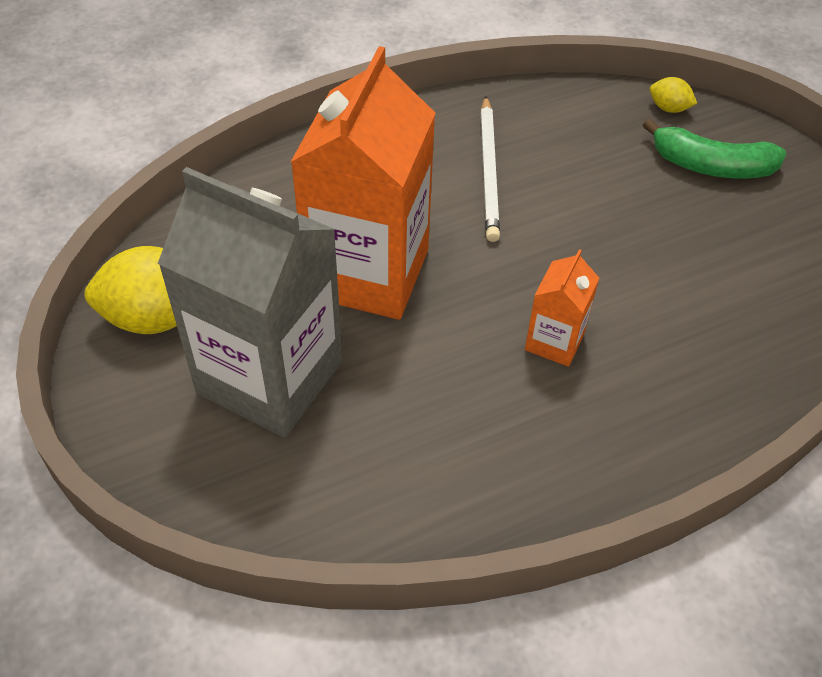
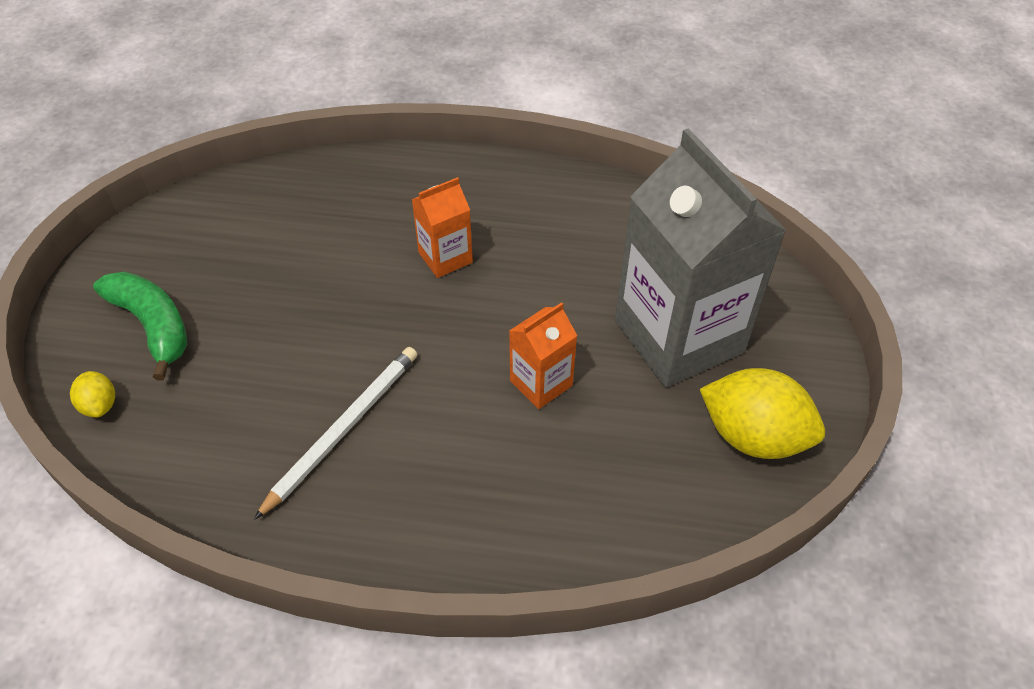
camera: 145 degrees left, 0 degrees up
orange carton [291,46,435,320] -> orange carton [509,302,577,409], size x0.46

